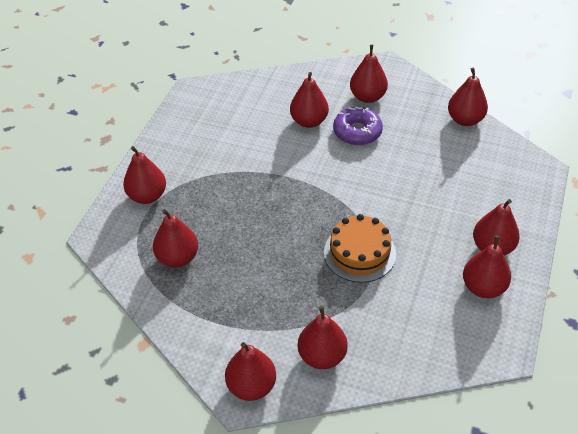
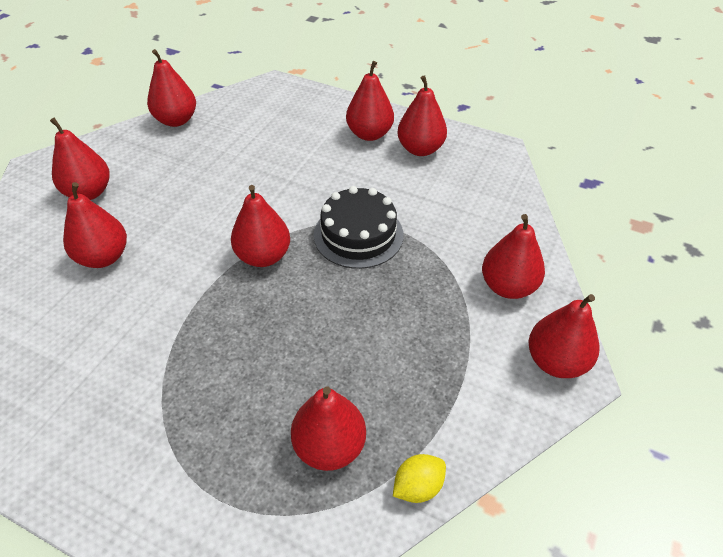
camera: 85 degrees left, 0 degrees up
red pear [123,146,166,204] -> red pear moved to [231,185,290,267]
orange cake [324,214,396,283] -> black cake [314,186,404,269]
purple donut [333,107,383,145] -> none
none -> yellow lemon [393,454,446,503]

